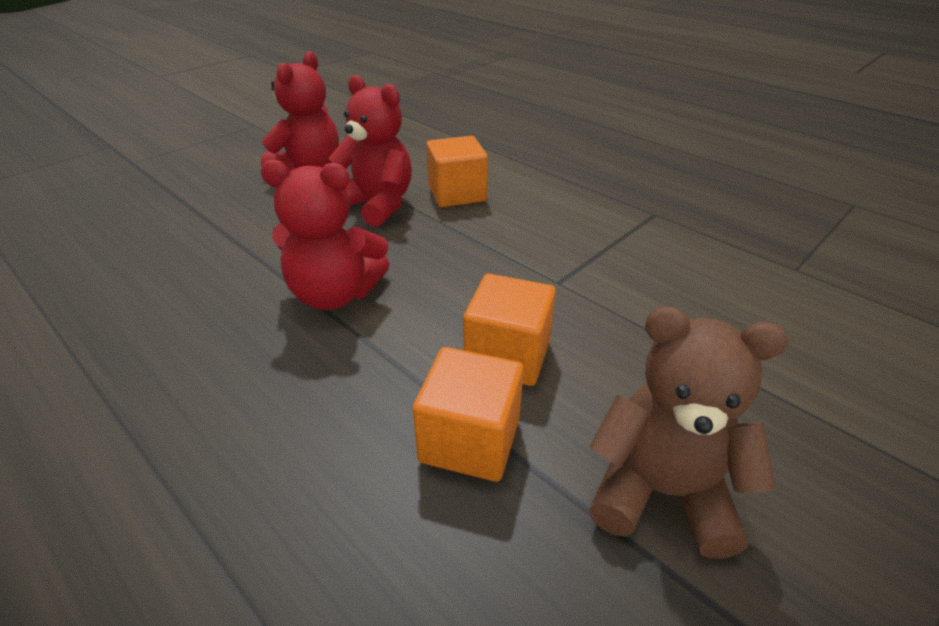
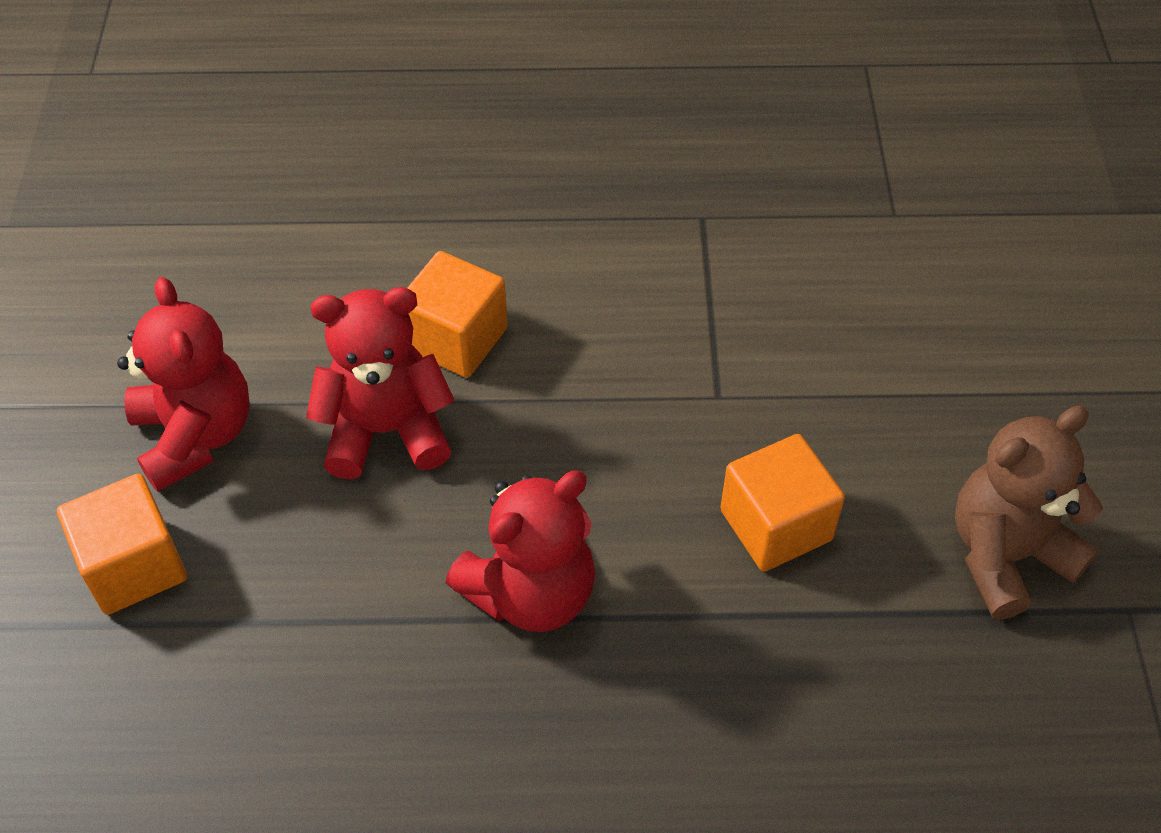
camera: 45 degrees left, 15 degrees up
orange cube [413,347,524,482] -> orange cube moved to [57,474,187,615]

